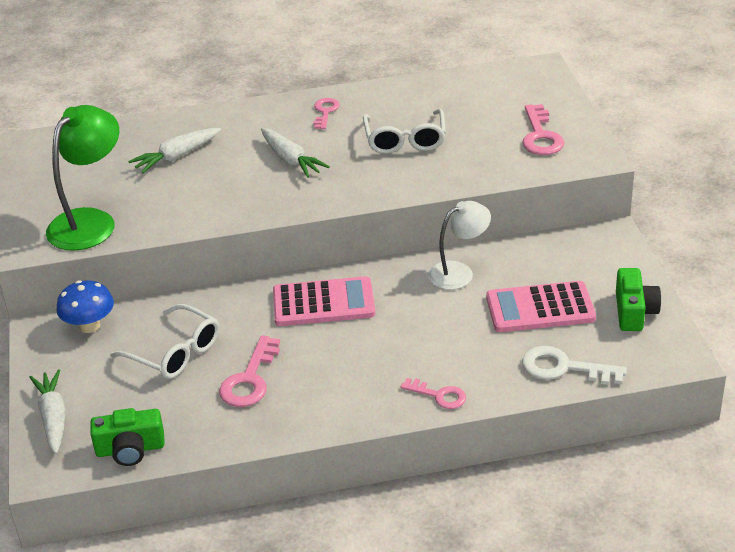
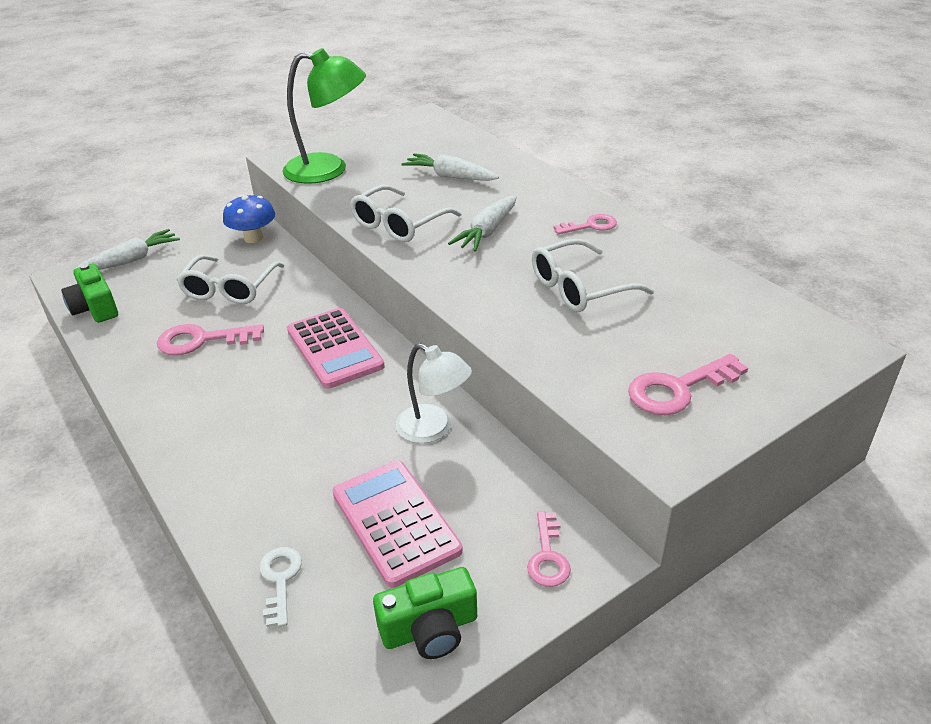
camera: 65 degrees right, 0 degrees up
pink key [401,378,466,409] -> pink key moved to [527,512,571,587]
white key [522,346,627,385] -> white key [259,547,302,627], size x0.65
none -> white glasses [350,185,461,242]

